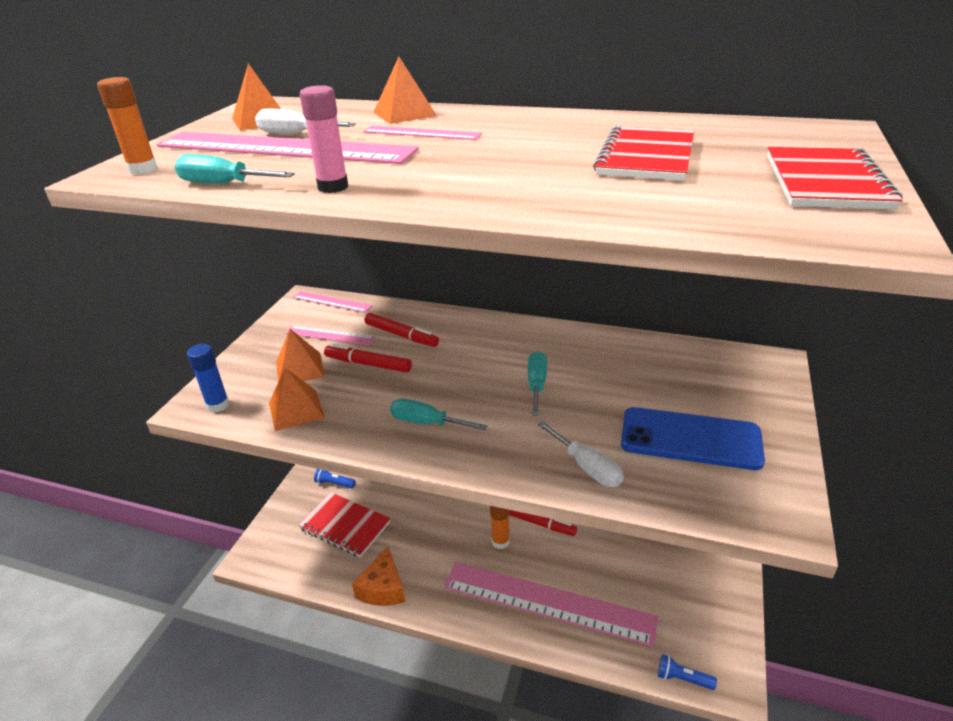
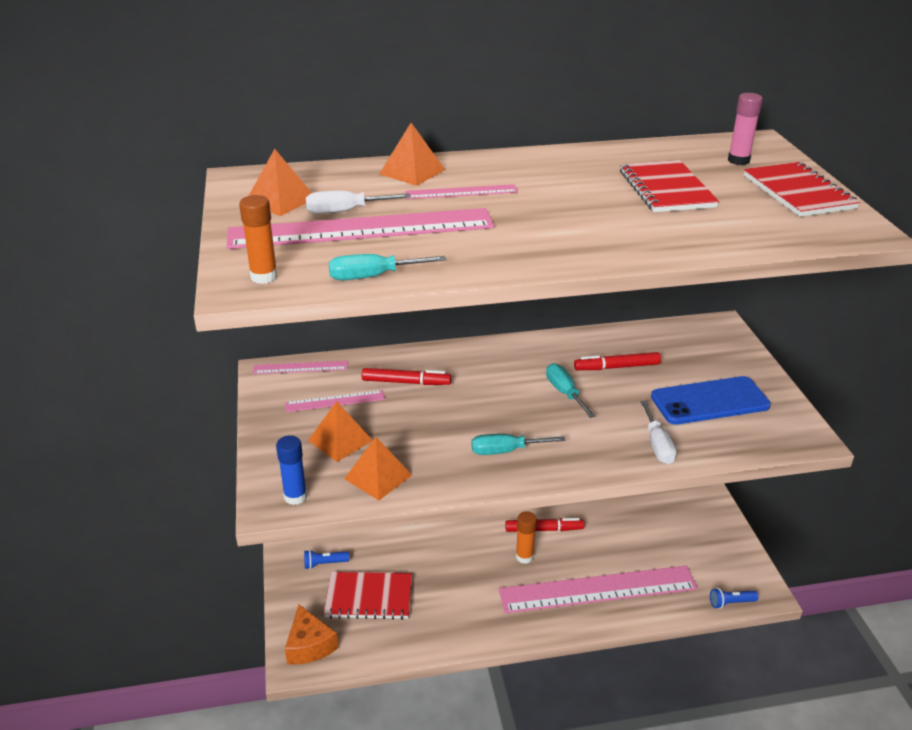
camera: 30 degrees left, 0 degrees up
pink glue stick [300,85,348,193] -> pink glue stick moved to [728,93,763,165]
red marker [324,343,412,372] -> red marker moved to [574,352,661,370]
orange cheese [352,546,406,606] -> orange cheese moved to [285,605,338,664]
white screwdriver [538,421,624,487] -> white screwdriver turned 60 degrees clockwise [640,401,677,464]

